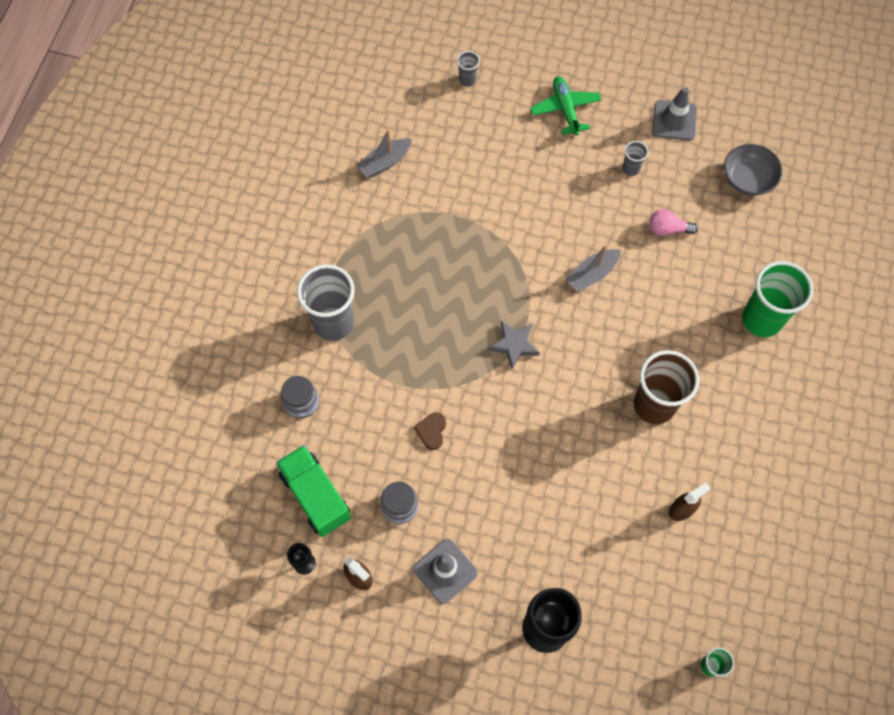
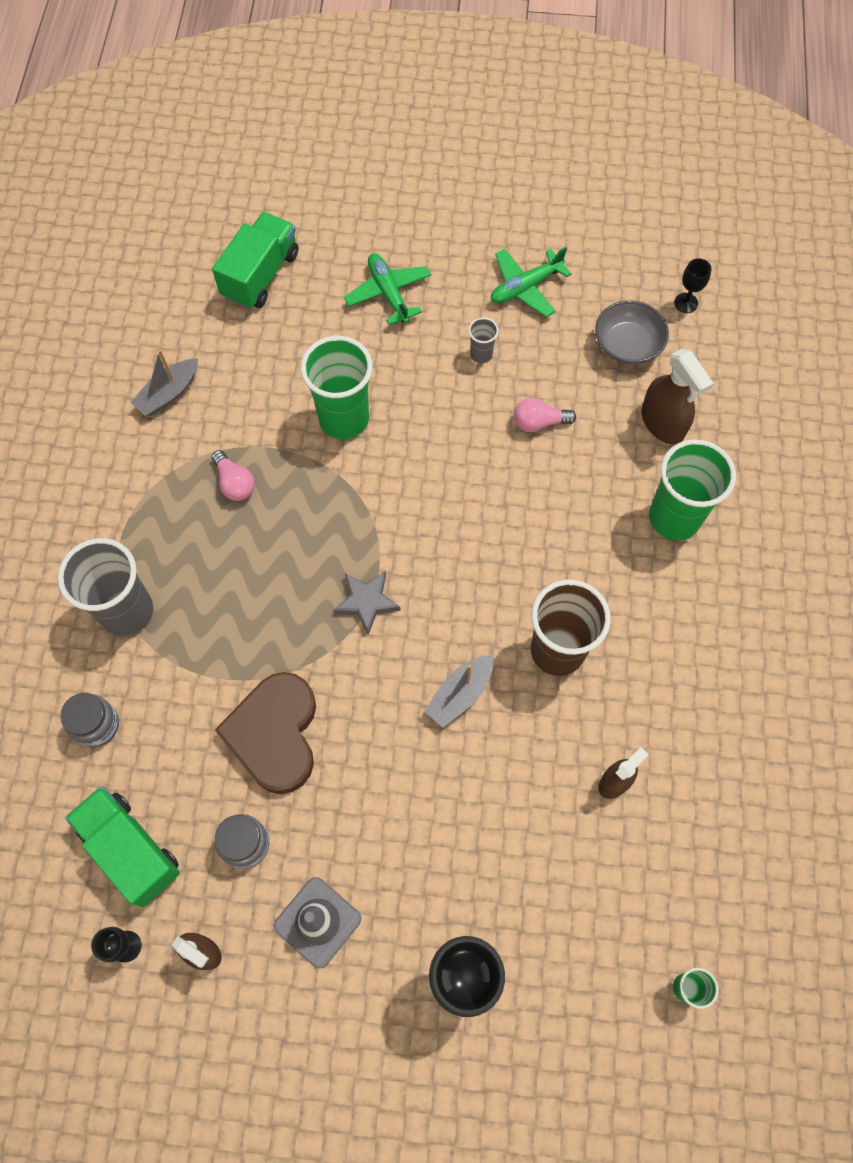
camera: 10 degrees left, 0 degrees up
brown heart [414,412,446,450] -> brown heart [215,672,316,794], size x2.37
grey cup [457,51,480,87] -> green truck [212,212,298,309]
grey boat [566,245,621,292] -> grey boat moved to [424,655,494,728]
grey traffic cone [652,87,697,141] -> green plane [491,247,571,317]
none -> pink light bulb [211,450,255,501]
none -> green cup [301,336,373,439]
none -> brown spray bottle [641,349,714,445]
none -> black goblet [674,258,712,313]

